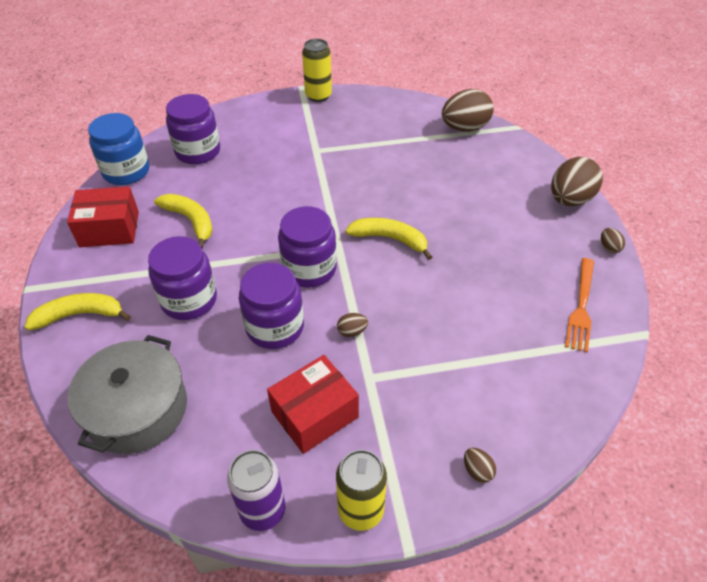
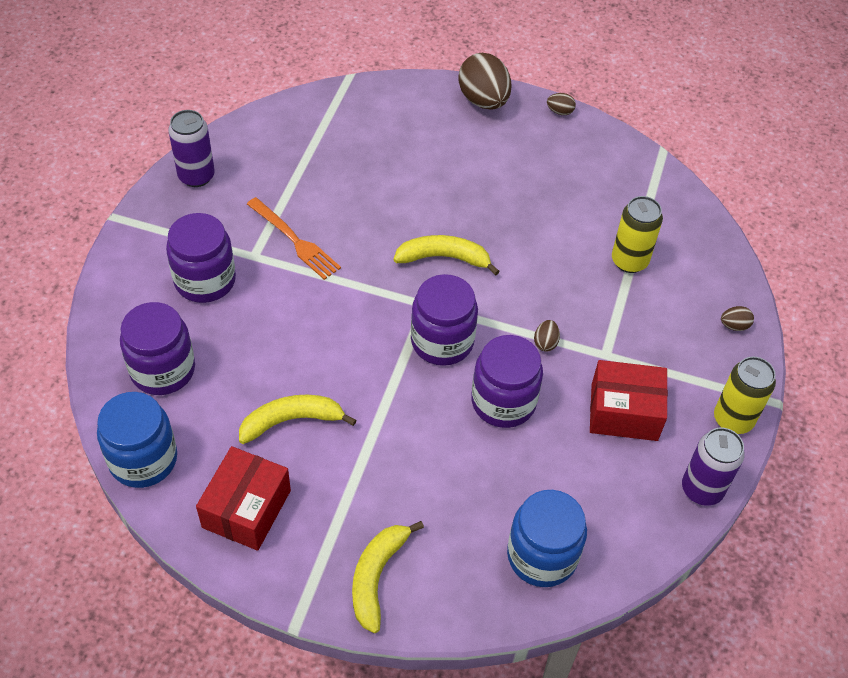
camera: 65 degrees left, 5 degrees up
grey pot [67,335,187,454] -> blue jar [507,490,587,587]
purple jar [148,236,217,320] -> purple jar moved to [166,213,236,303]
red box [267,355,359,454] -> red box turned 75 degrees counterclockwise [590,360,668,441]
yellow can [302,39,332,102] -> yellow can moved to [612,196,663,273]
yellow banana [345,218,432,260] -> yellow banana turned 45 degrees clockwise [393,235,500,275]
brown egg [442,89,494,132] -> none
orange fork [565,258,594,352] -> orange fork moved to [247,197,341,280]
none -> purple can [168,110,215,187]

